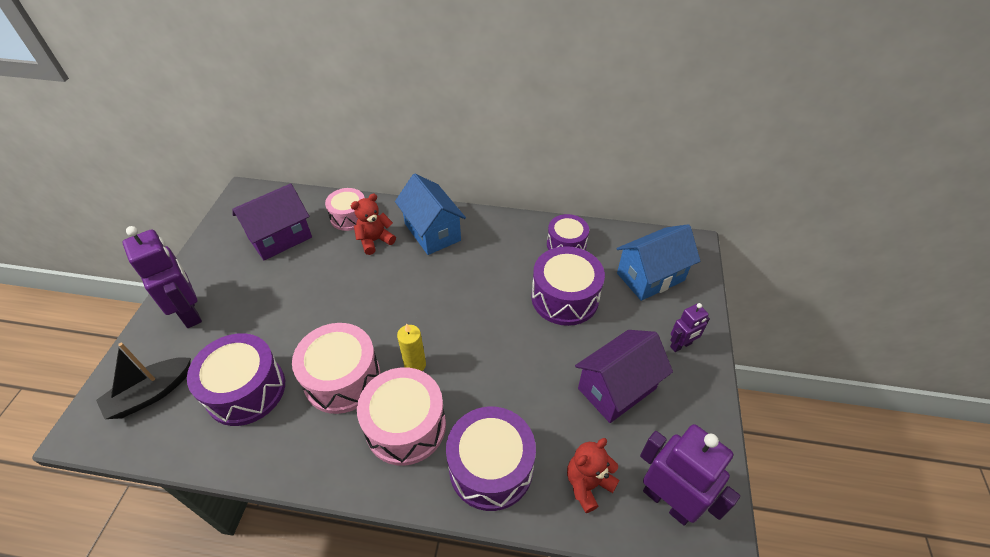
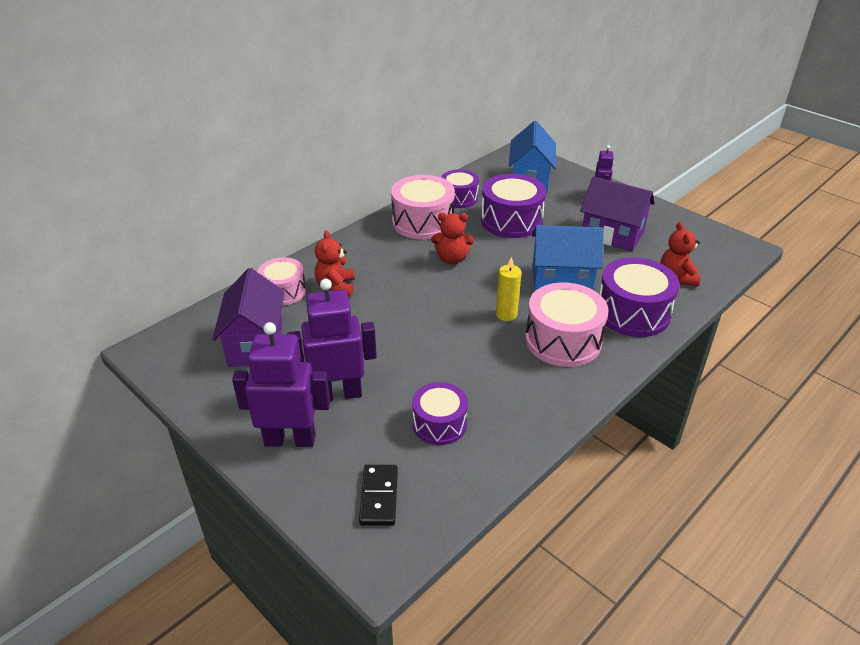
camera: 55 degrees left, 10 degrees down
black boat [96,343,191,419] -> black domino [359,465,398,526]
purple drum [187,333,285,426] -> purple drum [412,382,468,445], size x0.64
pink drum [292,323,381,414] -> pink drum moved to [391,175,455,240]
blue house [395,174,466,255] -> blue house moved to [532,225,604,291]
purple house [575,330,673,423] -> purple house turned 60 degrees counterclockwise [580,176,655,251]
purple robot [640,424,740,526] -> purple robot moved to [287,279,377,401]
none -> red teddy bear [431,212,474,264]

